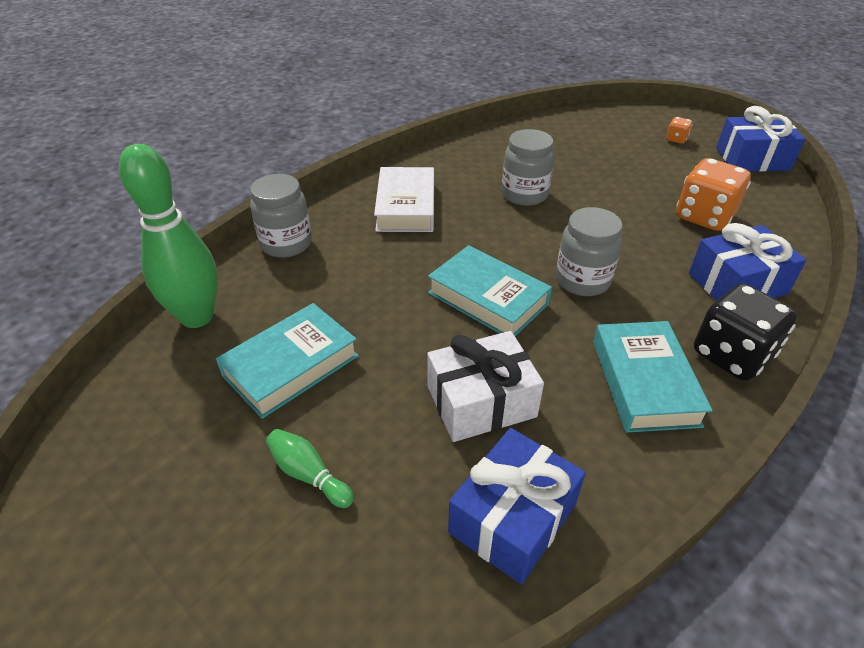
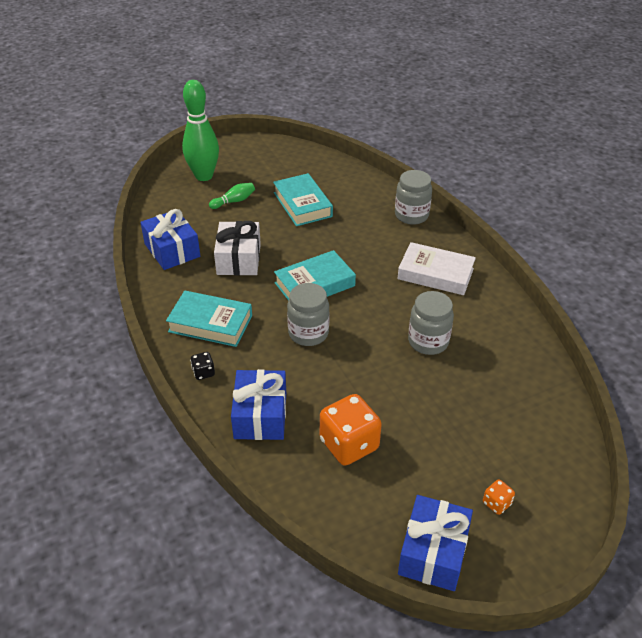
camera: 110 degrees right, 0 degrees up
green bowling pin [119,144,218,328] -> green bowling pin moved to [182,80,219,181]
black dice [694,284,797,381] -> black dice [190,352,215,380], size x0.46

